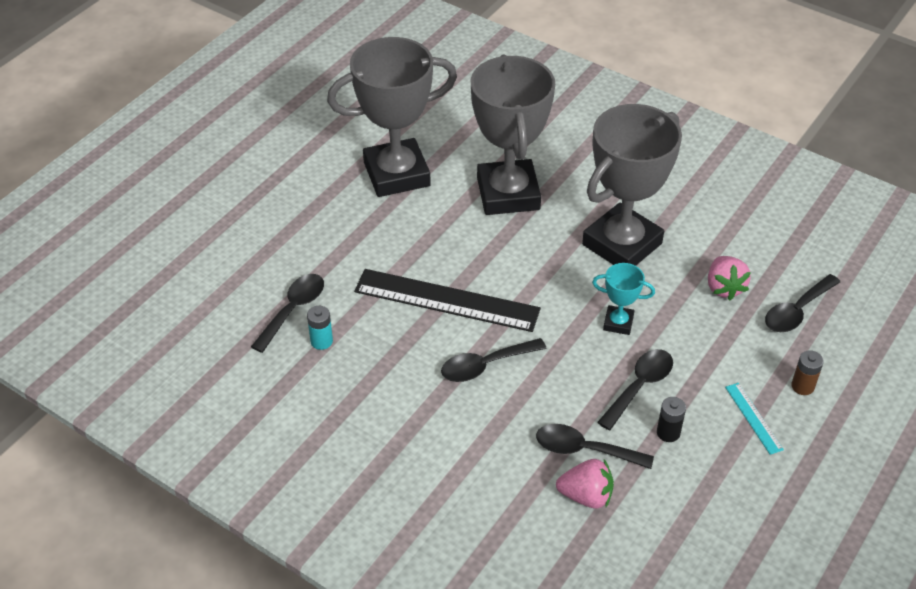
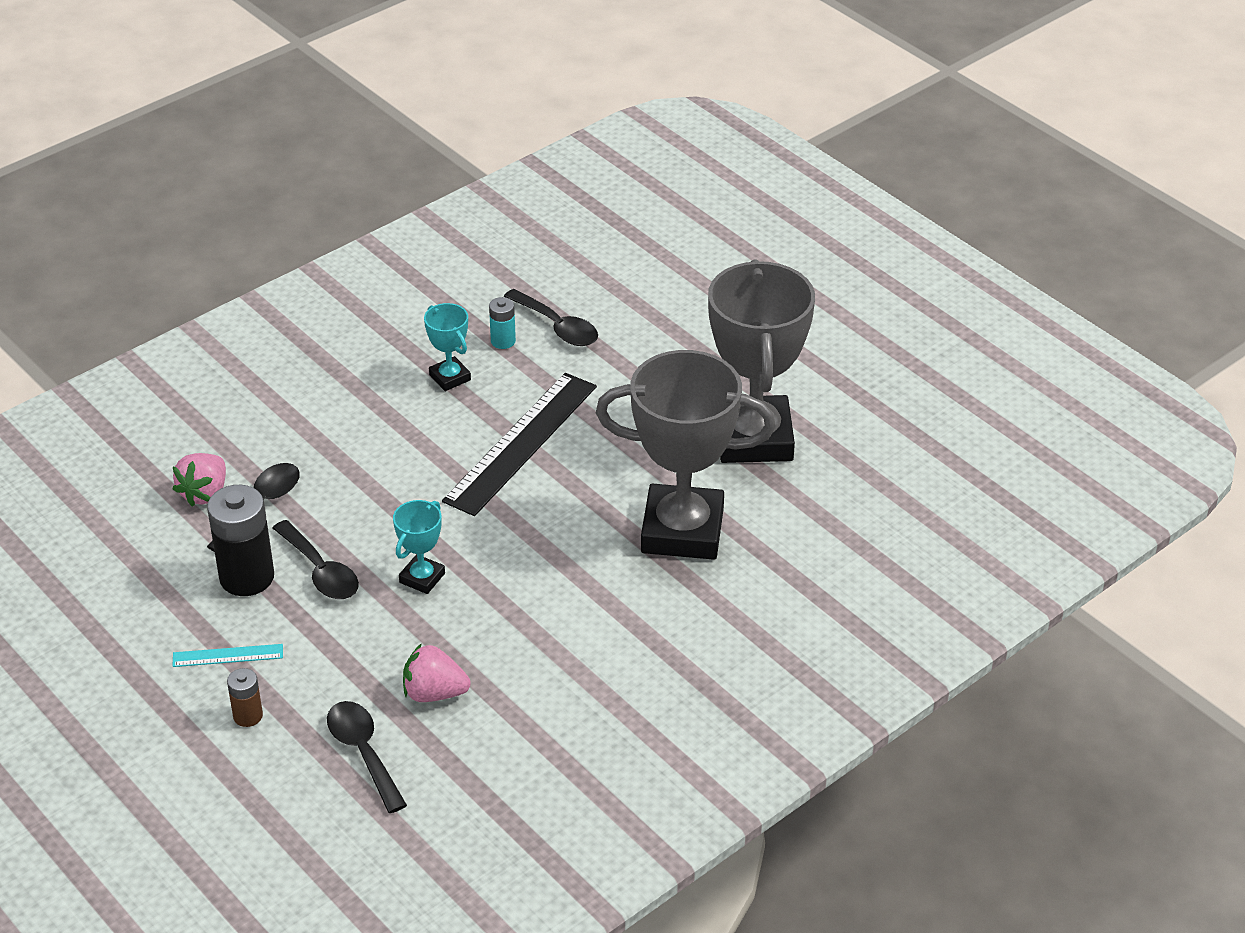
camera: 105 degrees right, 5 degrees down
black spoon [441,338,547,382] -> none
grey trophy [582,104,682,266] -> none
black battery [657,397,686,442] -> black battery [207,485,274,596], size x1.97
none -> turquoise trophy [424,303,471,391]

